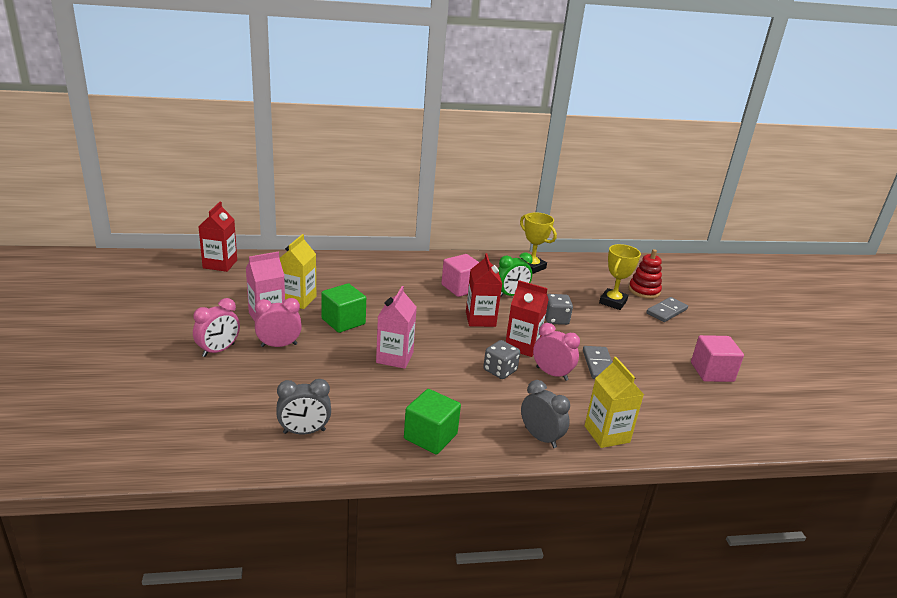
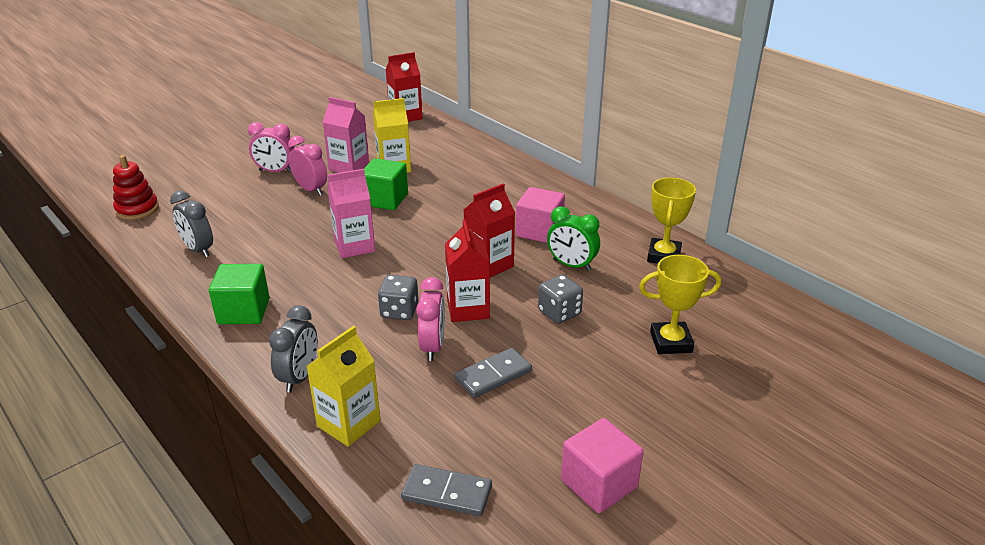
camera: 60 degrees right, 5 degrees up
red stacking toy [629,249,662,299] -> red stacking toy moved to [113,155,159,220]
grey domino [646,297,688,322] -> grey domino moved to [401,464,492,516]

